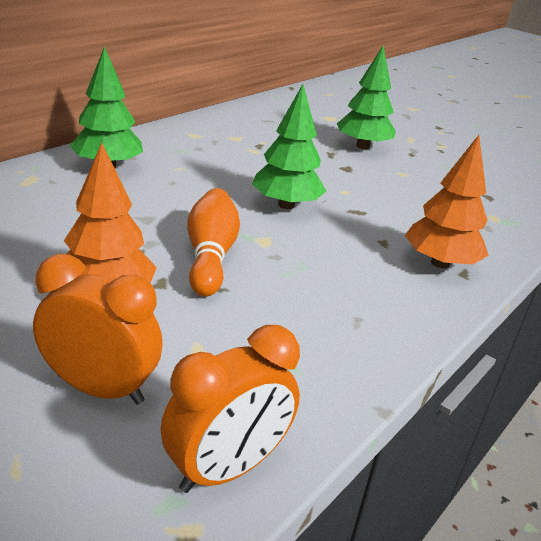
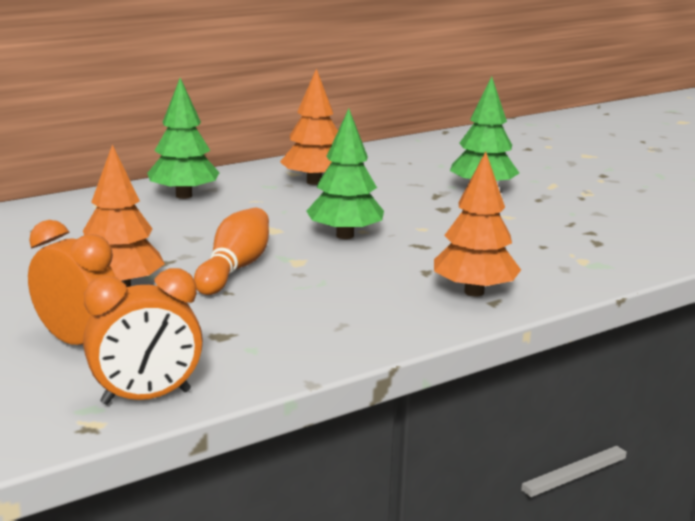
camera: 20 degrees right, 10 degrees down
none -> orange tree [280,69,338,185]

